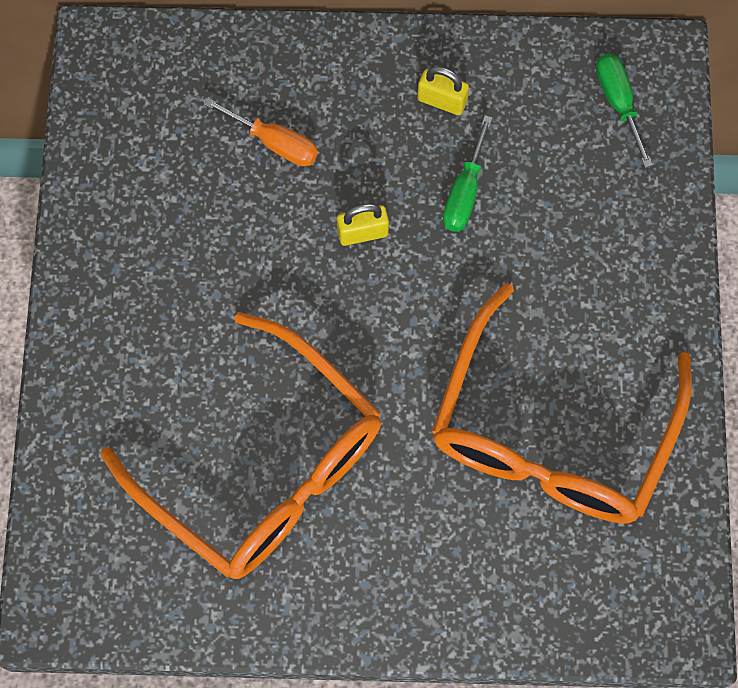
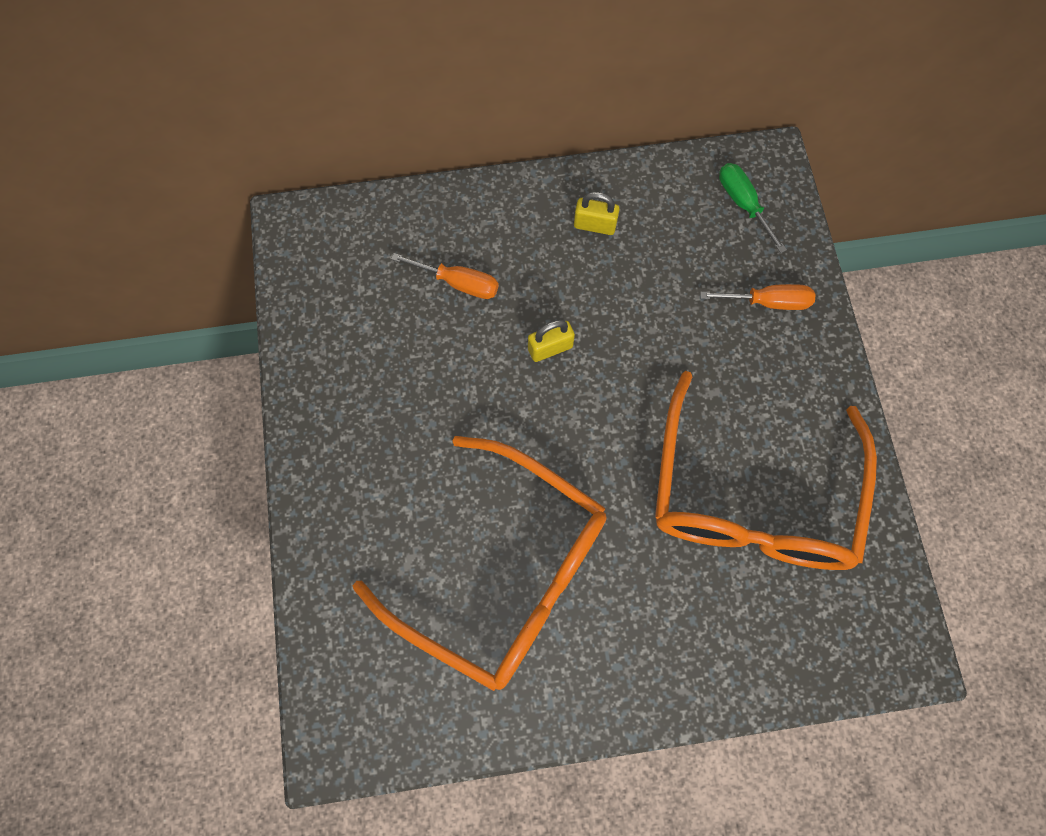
camera: 10 degrees left, 0 degrees up
green screwdriver [443,115,493,232] -> none
none -> orange screwdriver [700,284,816,310]

